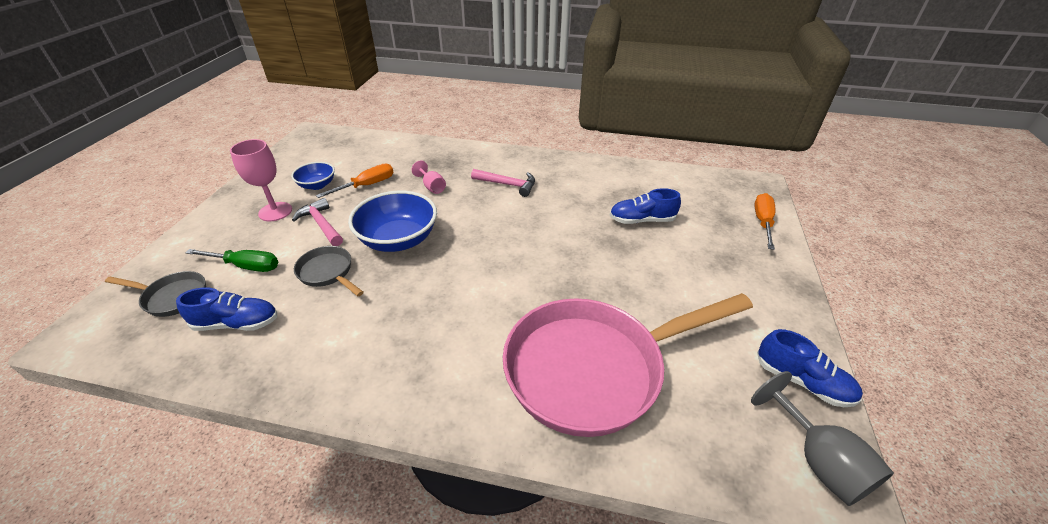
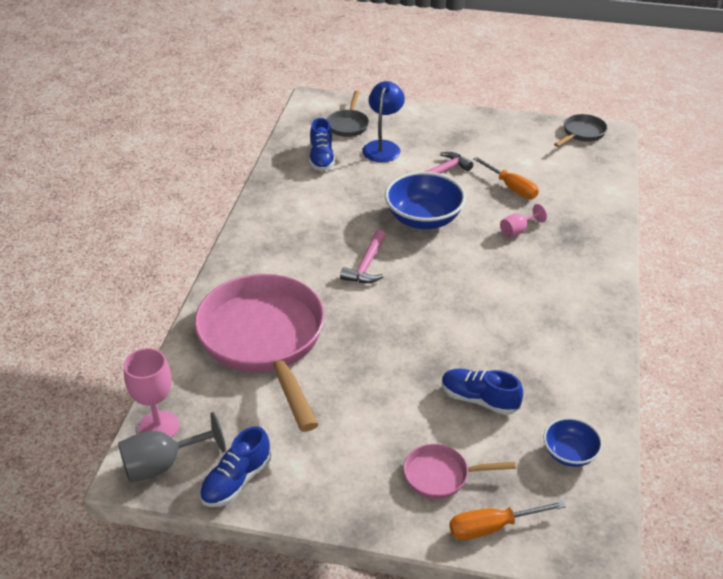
camera: 90 degrees right, 0 degrees up
green screwdriver [185,249,278,272] -> blue lamp [362,81,405,162]
pink goblet [230,139,292,221] -> pink goblet moved to [123,348,179,438]
blue bowl [291,162,335,190] -> blue bowl moved to [544,418,603,467]
grey pan [294,246,364,296] -> grey pan moved to [554,114,607,147]
pink hammer [471,169,535,197] -> pink hammer moved to [340,230,386,283]
blue shoe [610,188,681,224] -> blue shoe turned 60 degrees counterclockwise [442,368,523,415]
orange screwdriver [755,193,776,250] -> orange screwdriver turned 150 degrees clockwise [449,501,566,540]
none -> pink pan [404,444,516,499]

